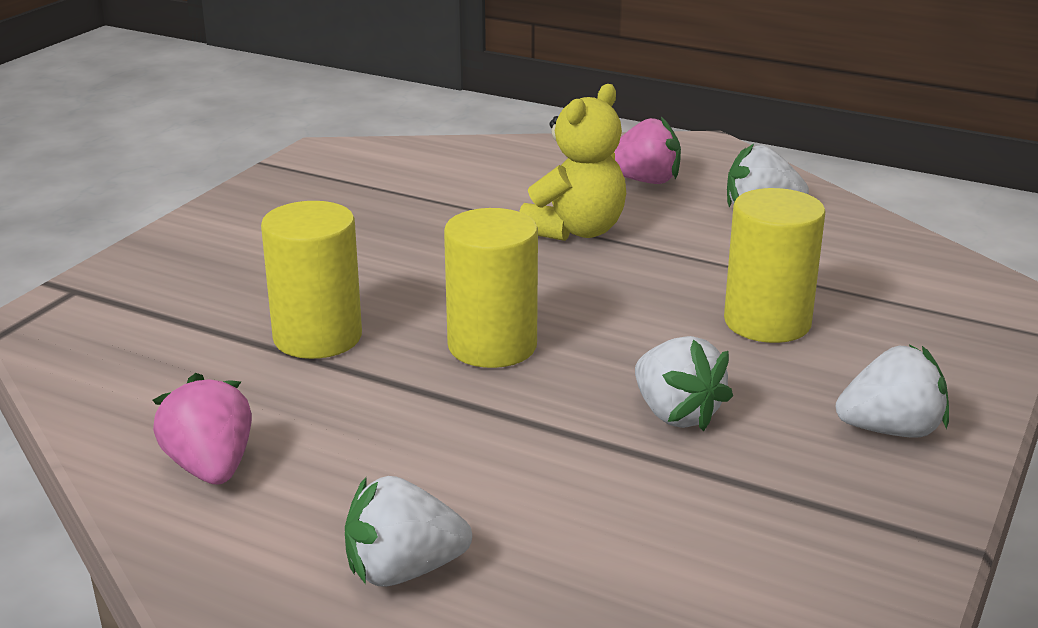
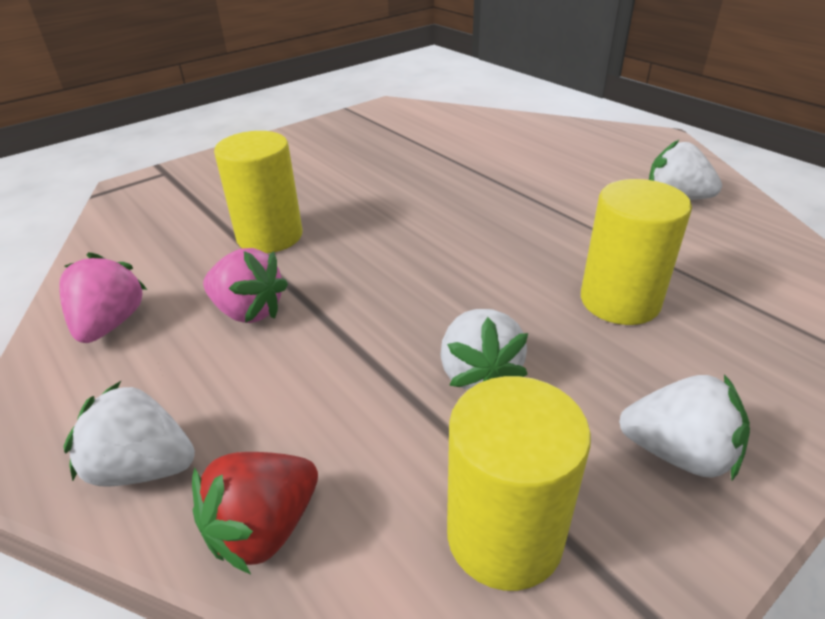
camera: 25 degrees right, 10 degrees up
yellow cylinder [444,208,538,368] -> yellow cylinder moved to [447,376,591,591]
yellow teddy bear [519,84,626,241] -> none
pink strawberry [614,117,681,184] -> pink strawberry moved to [203,248,288,323]
none -> red strawberry [192,452,318,574]

